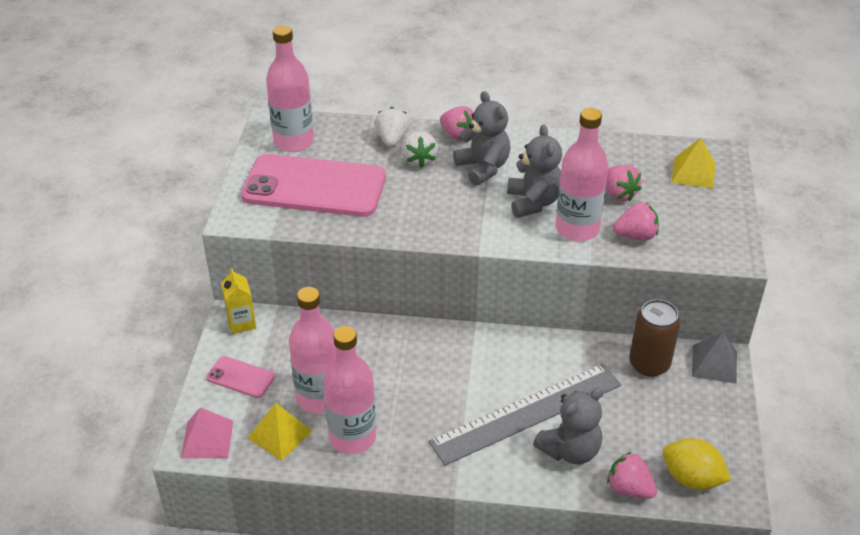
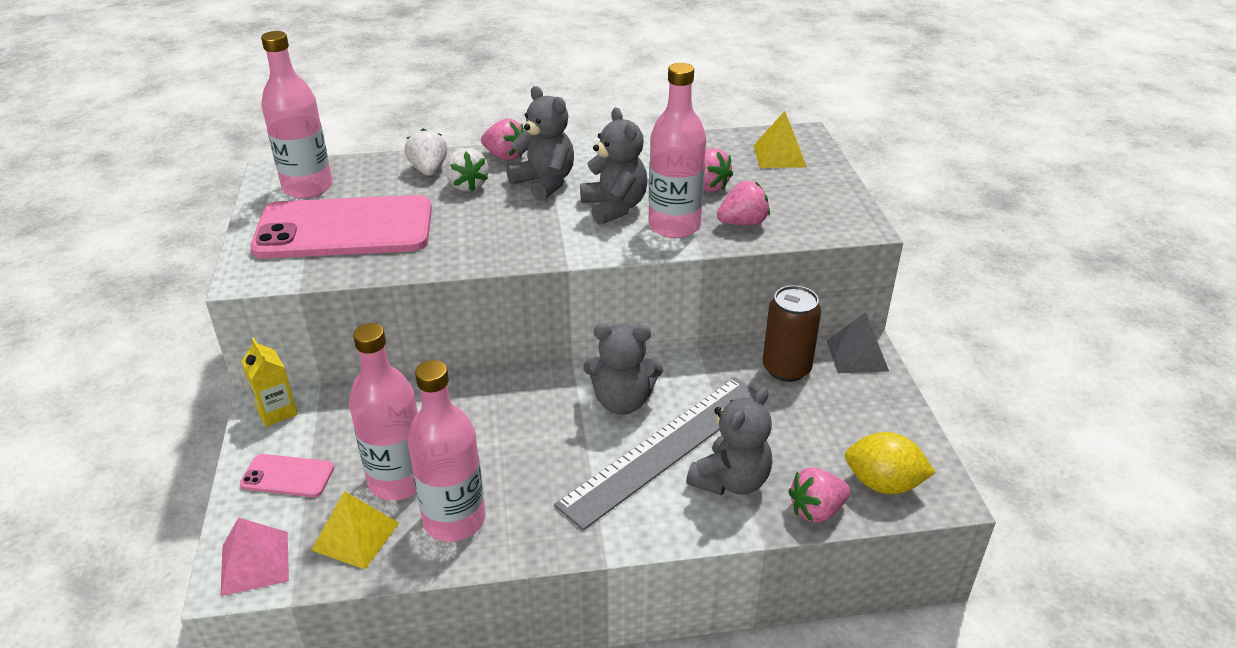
camera: 15 degrees left, 5 degrees down
pink strawberry [607,452,657,499] -> pink strawberry turned 45 degrees counterclockwise [788,468,850,523]
none -> grey teddy bear [583,323,663,415]

